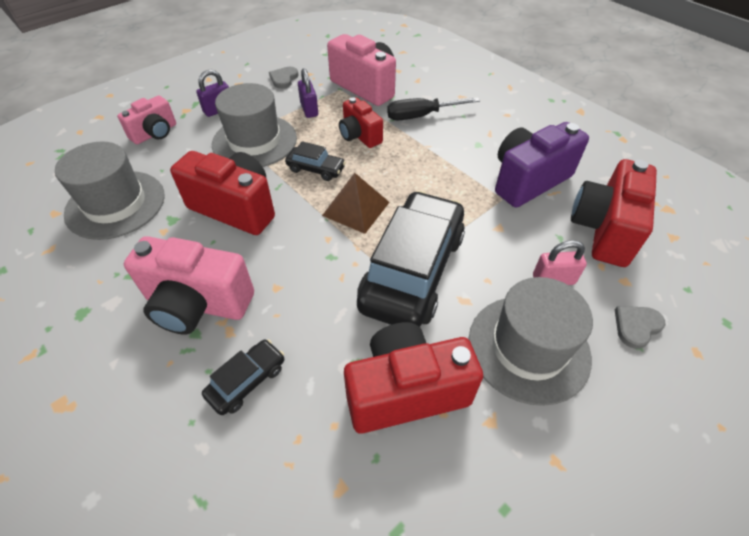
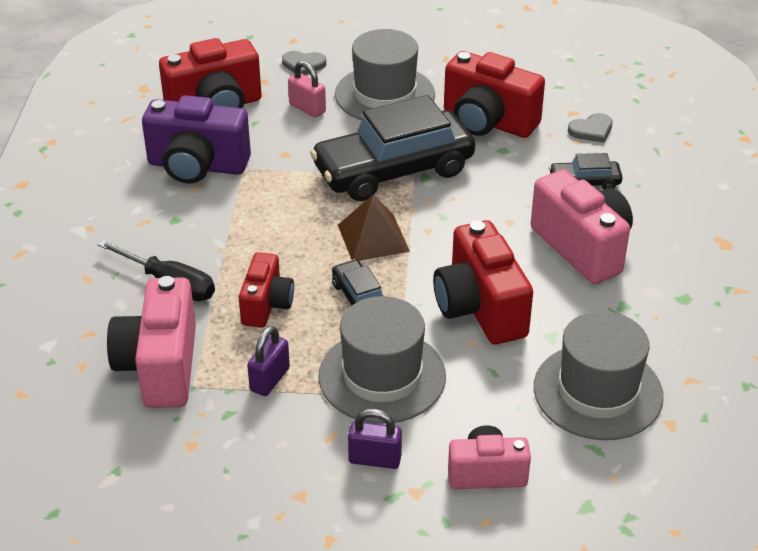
camera: 135 degrees left, 10 degrees down
grey heart [269,67,298,89] -> grey heart moved to [568,113,612,143]

